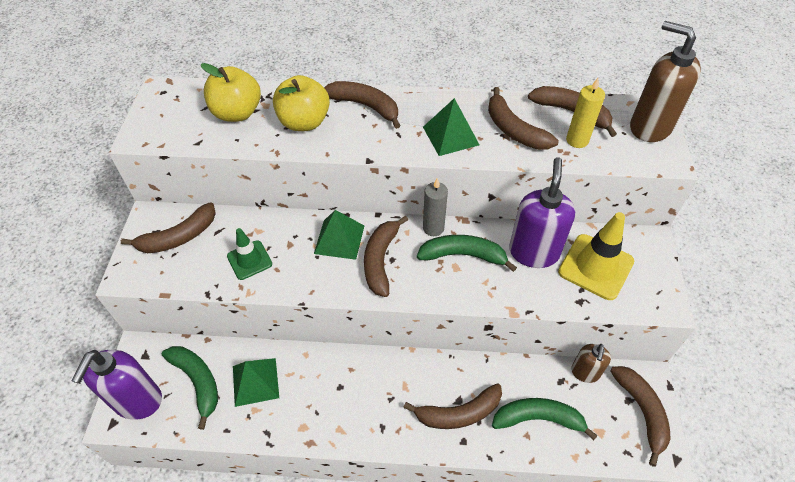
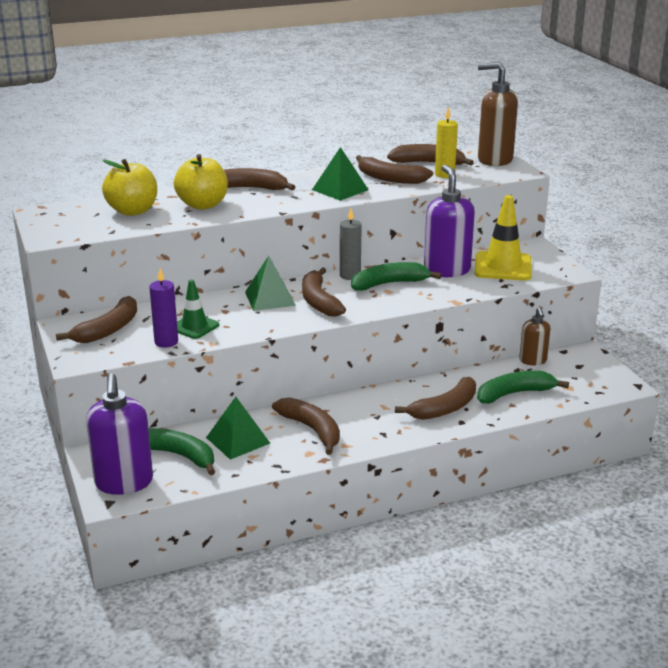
camera: 25 degrees left, 25 degrees down
brown banana [610,366,671,467] -> brown banana moved to [272,397,340,455]
none -> purple candle [149,268,178,348]

